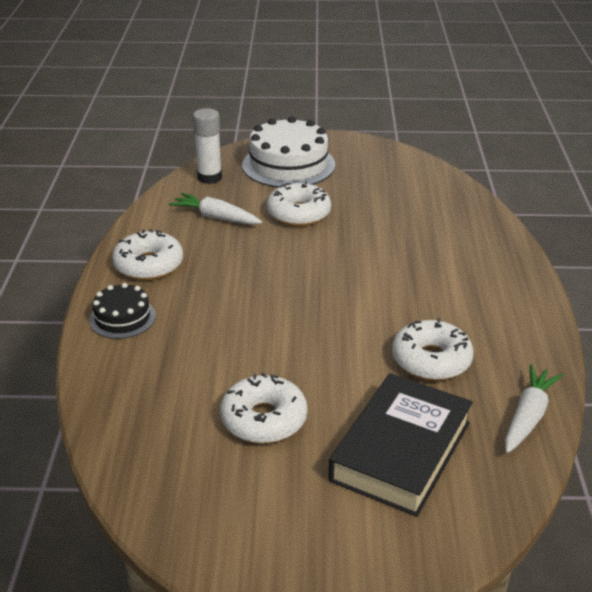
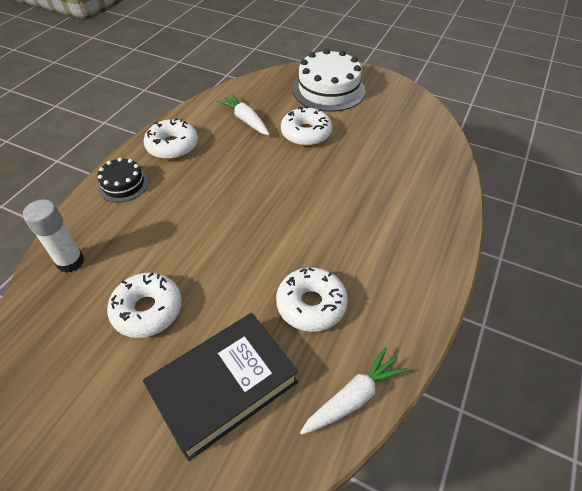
camera: 25 degrees right, 15 degrees up
white glue stick [193,108,222,184] -> white glue stick moved to [23,199,84,273]

